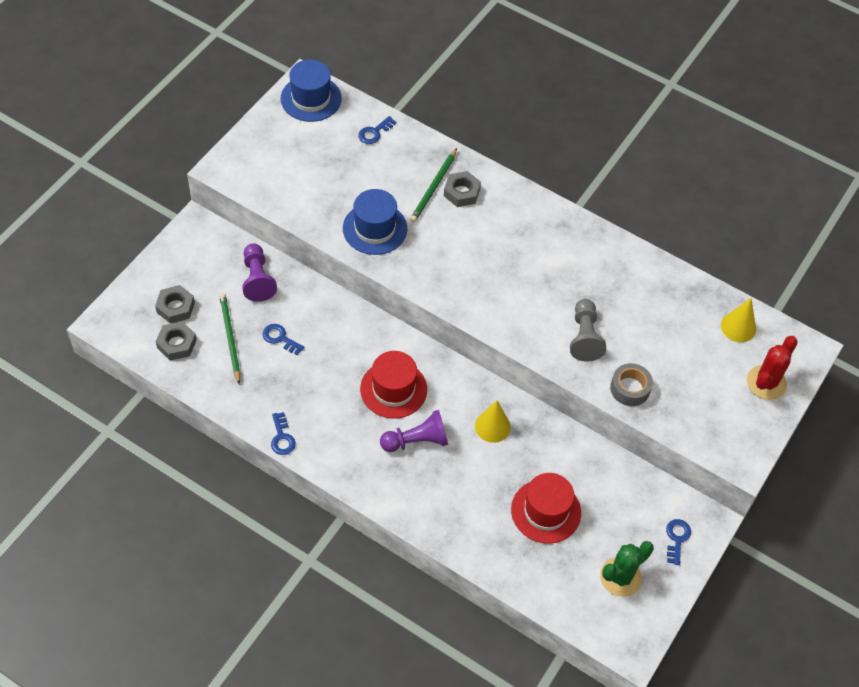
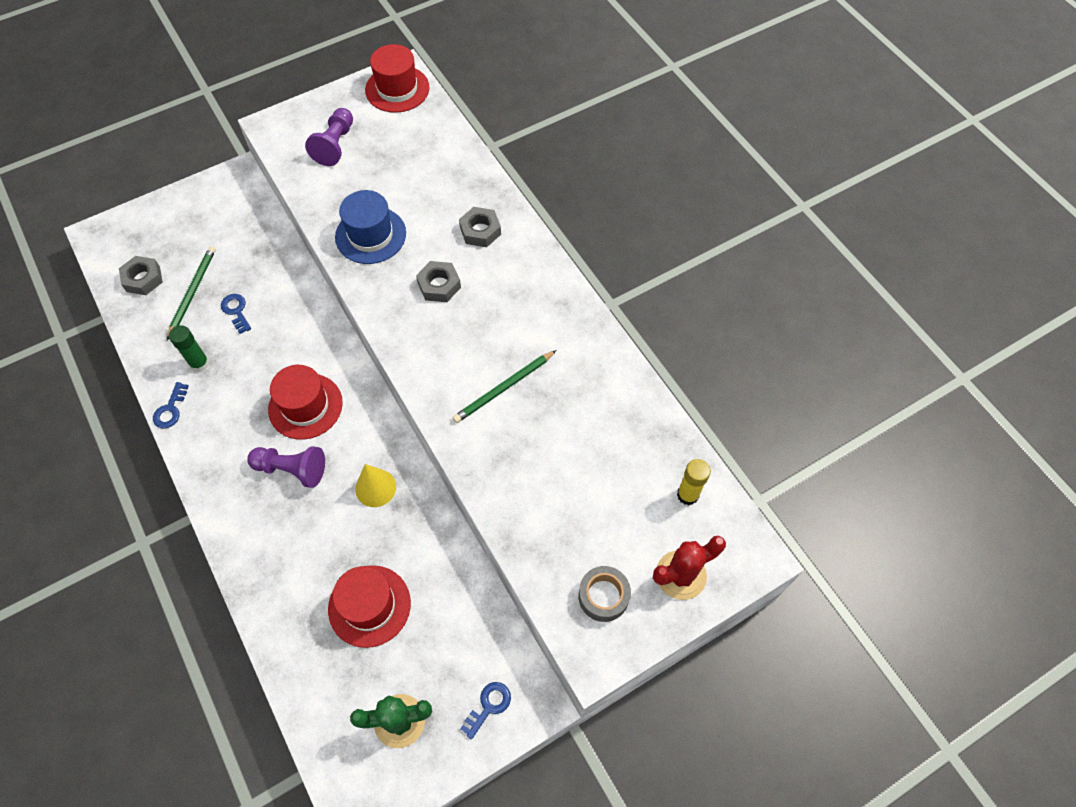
camera: 30 degrees right, 5 degrees up
grey nut [155,285,195,324] -> grey nut moved to [416,261,461,302]
purple pawn [242,243,277,302] -> purple pawn moved to [305,108,353,166]
blue hat [281,60,342,122] -> red hat [365,44,430,113]
blue key [358,116,396,144] -> none
green pencil [410,148,457,223] -> green pencil moved to [452,350,556,423]
grey pawn [570,299,606,362] -> none
grey tape [610,363,653,406] -> grey tape moved to [579,566,631,622]
yellow cone [721,298,756,342] -> yellow glue stick [677,459,711,505]
none -> green glue stick [169,325,209,372]

